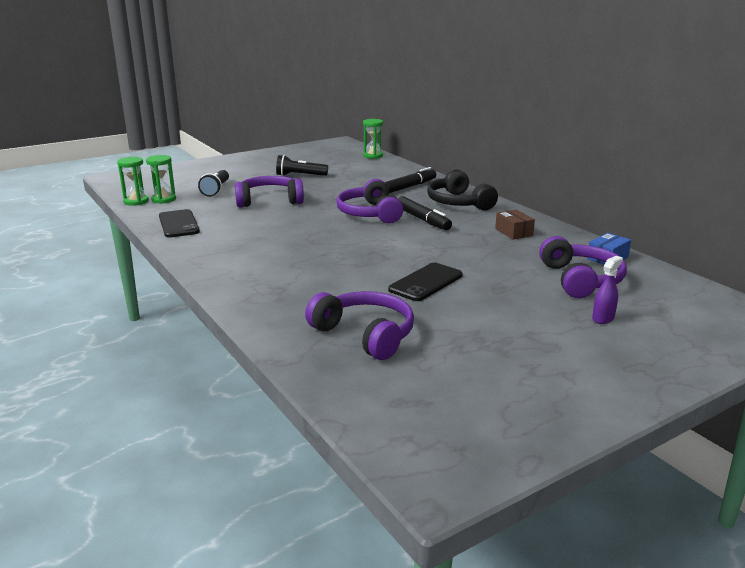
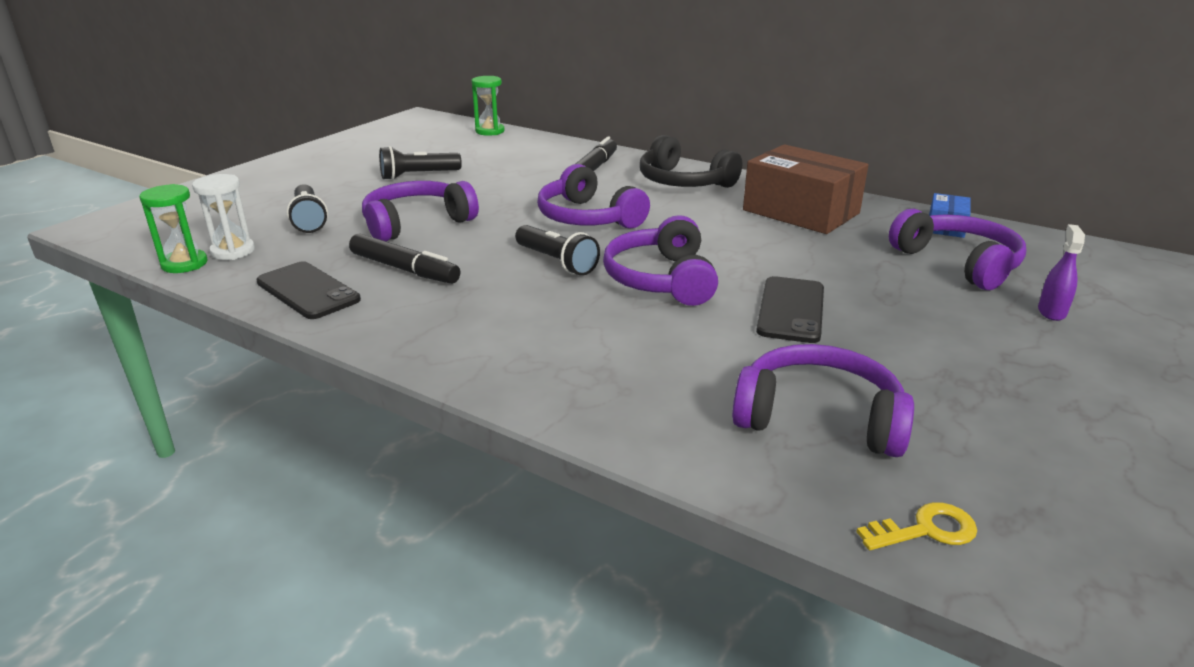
camera: 25 degrees left, 5 degrees up
green hourglass [146,155,176,204] -> white hourglass [192,174,255,260]
black marker [398,196,452,230] -> black marker moved to [349,233,460,284]
brown box [495,209,535,239] -> brown box [743,144,868,234], size x2.12
none -> black flashlight [515,225,600,276]
none -> purple headphones [603,215,718,306]
none -> yellow key [856,502,977,550]

